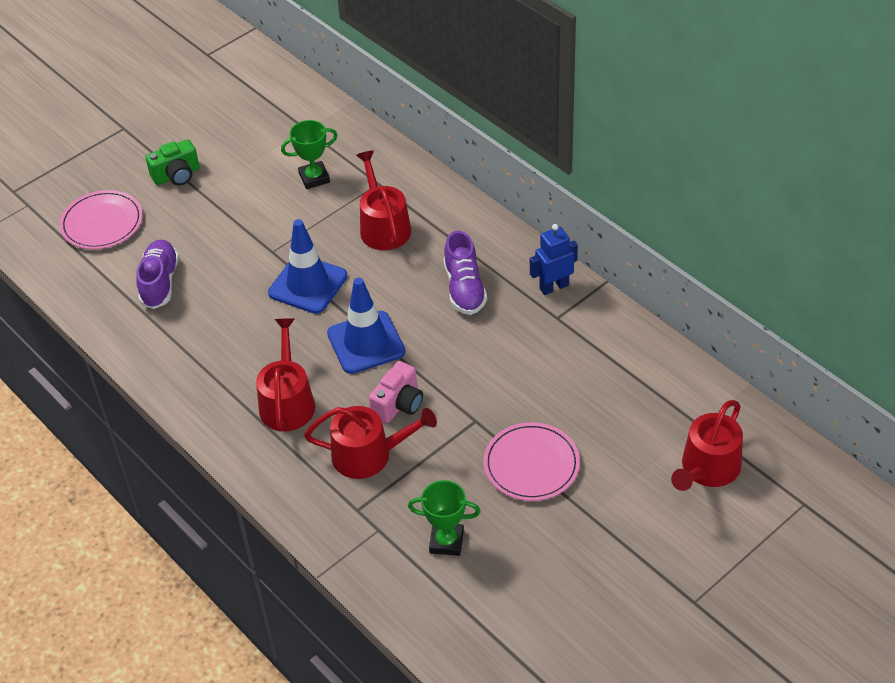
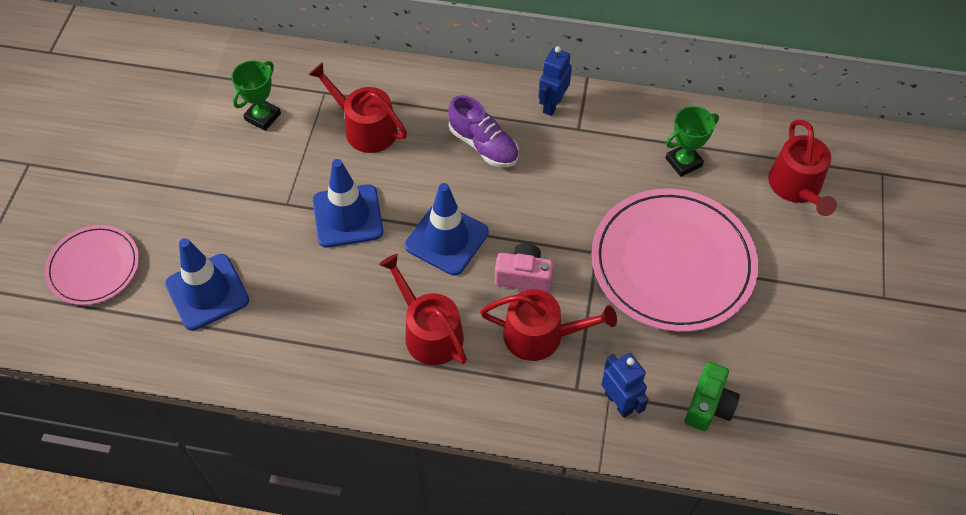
camera: 40 degrees left, 10 degrees up
purple shoe [136,240,179,309] -> blue traffic cone [165,238,249,330]
green camera [145,139,200,186] -> green camera moved to [685,362,740,431]
red watering can [304,406,437,479] -> red watering can turned 45 degrees clockwise [480,289,617,361]
pink camera [369,361,423,423] -> pink camera turned 75 degrees counterclockwise [495,243,553,293]
green trophy [408,480,481,556] -> green trophy moved to [666,106,719,177]
pink plate [484,422,580,501] -> pink plate [591,189,758,332], size x1.79
none -> blue robot [601,353,649,418]

